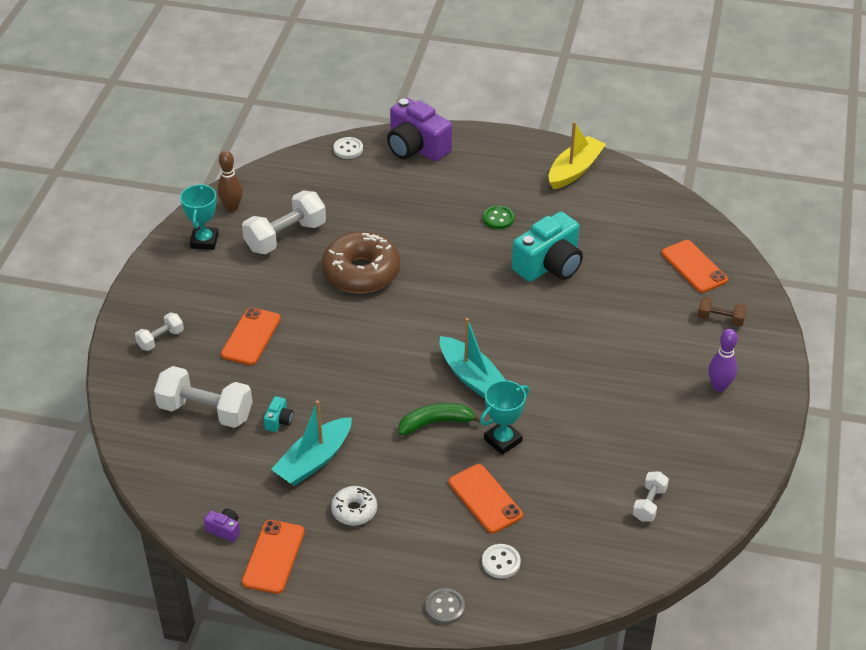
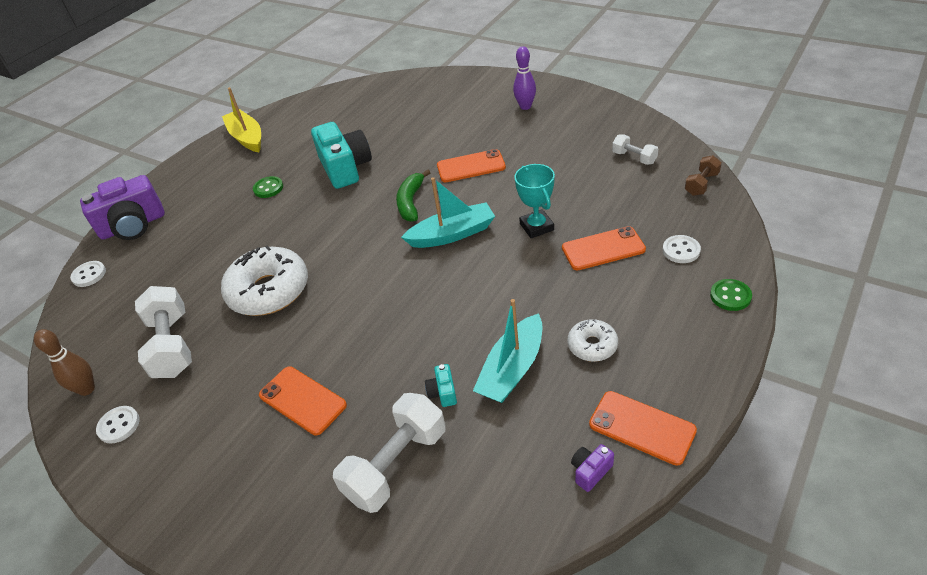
camera: 65 degrees left, 0 degrees up
white dumbbell [135,312,184,351] -> none
turquoise trophy [180,184,219,250] -> white button [96,406,140,444]
turquoise camera [264,396,293,432] -> turquoise camera turned 135 degrees counterclockwise [425,364,457,407]
turquoise boat [271,400,352,486] -> turquoise boat turned 60 degrees clockwise [473,299,542,403]
brown donut [322,231,401,293] -> white donut [221,245,308,316]
green banana [398,403,480,435] -> green banana moved to [396,169,431,222]
grey button [425,588,465,624] -> green button [710,279,752,311]
orange phone [661,240,728,293] -> orange phone moved to [437,149,506,182]
brown dumbbell [698,297,747,326] -> brown dumbbell moved to [685,155,722,196]

